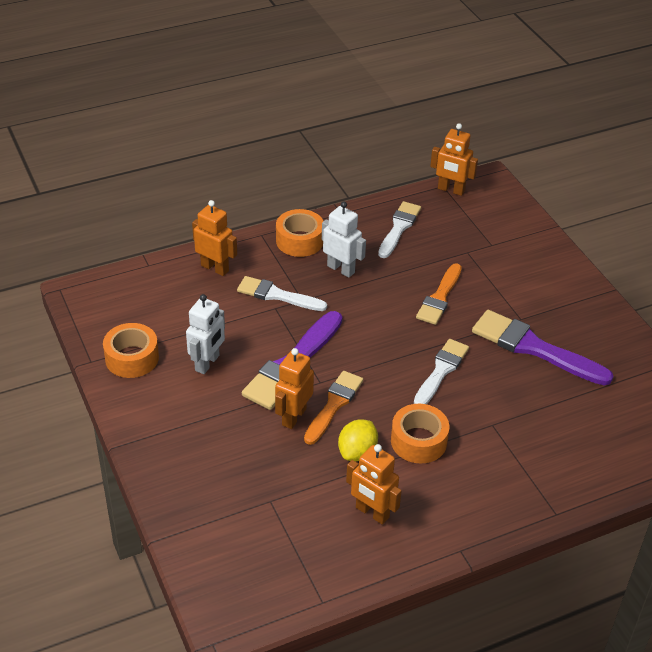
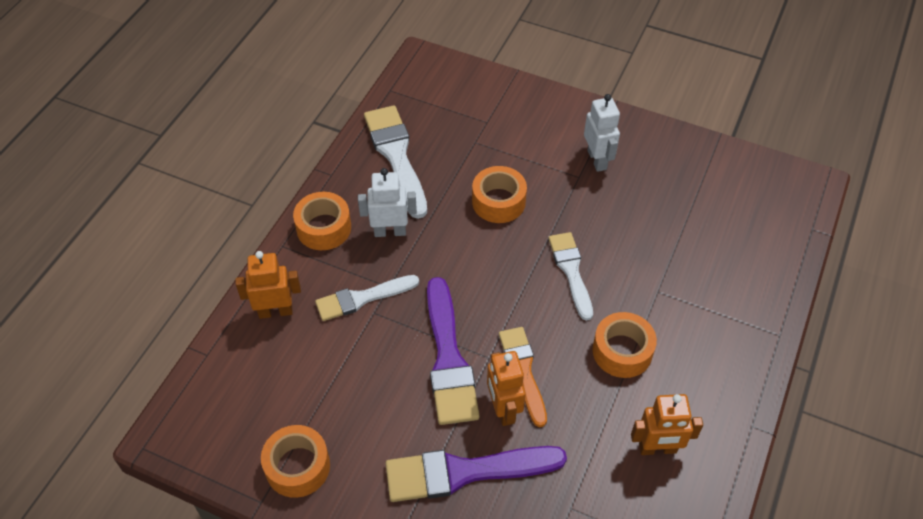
camera: 40 degrees left, 10 degrees up
white robot [186,294,225,374] -> white robot moved to [584,94,620,172]
yellow lemon [338,419,378,461] -> none
white brush [378,201,421,258] -> white brush [364,105,427,219], size x1.53
orange brush [416,263,462,325] -> orange tape [472,166,527,223]
orange robot [430,123,478,196] -> none
purple brush [472,310,614,386] -> purple brush moved to [385,446,567,502]

